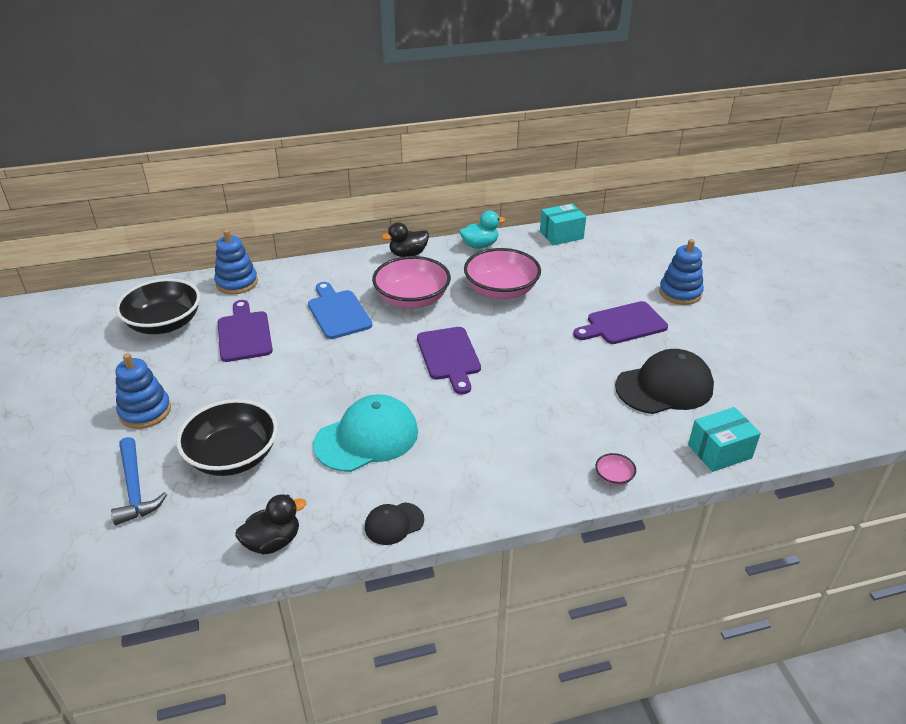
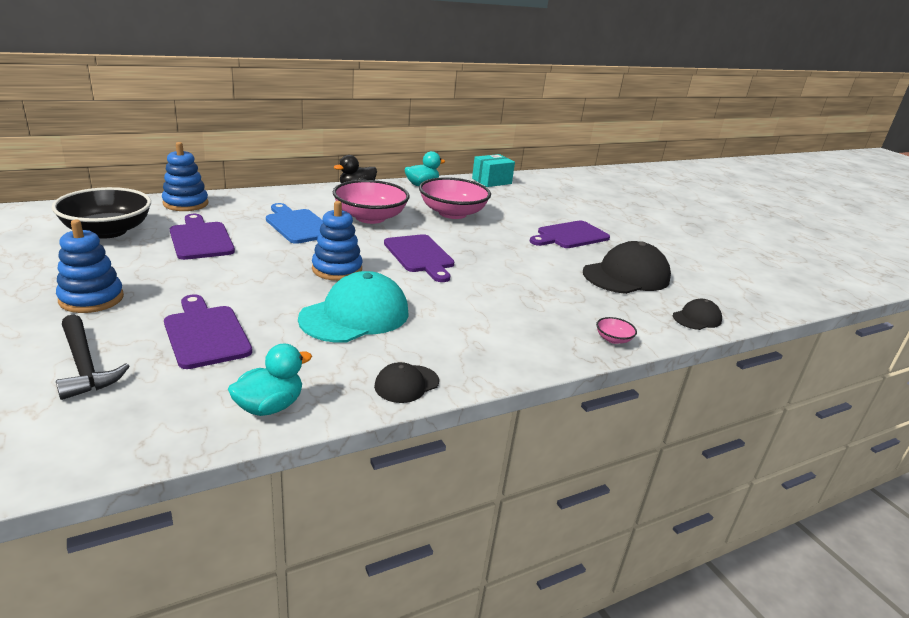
camera: 15 degrees left, 10 degrees down
blue hammer [111,437,167,525] -> black hammer [56,314,129,400]
black bowl [176,399,278,476] -> purple cutting board [164,294,252,369]
black duck [236,494,306,554] -> turquoise duck [228,344,312,416]
blue stacking toy [659,239,704,305] -> blue stacking toy moved to [312,201,362,281]
turquoise box [688,407,761,472] -> black cap [673,299,722,330]

